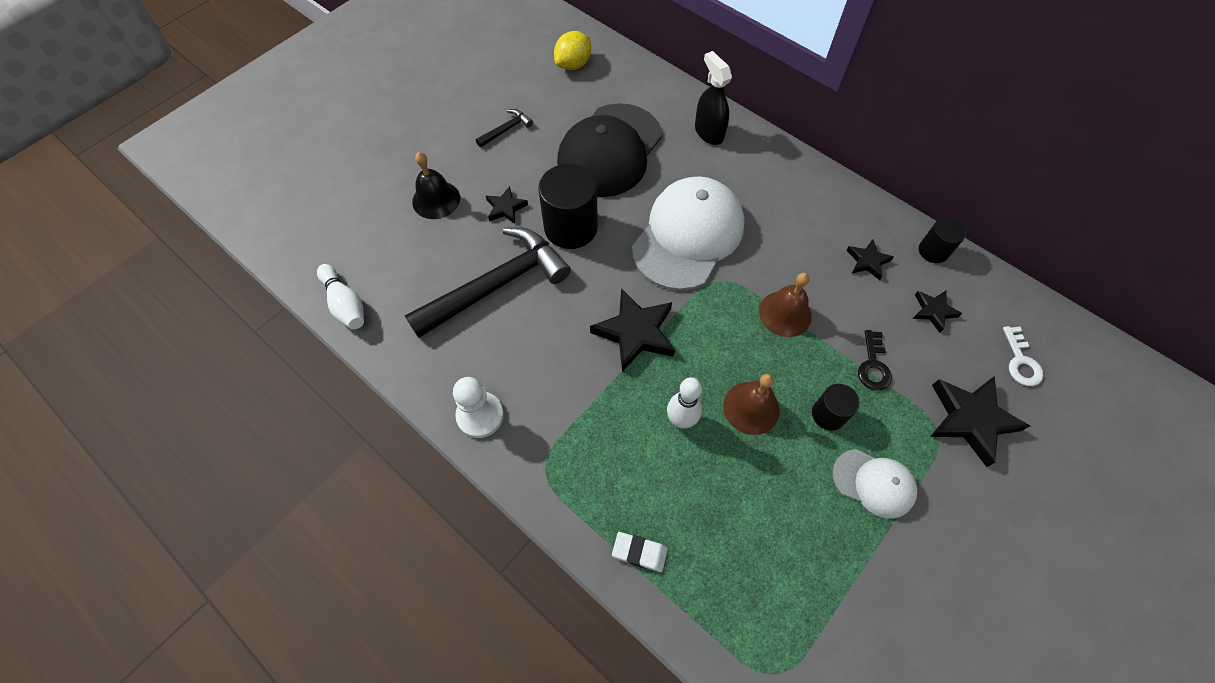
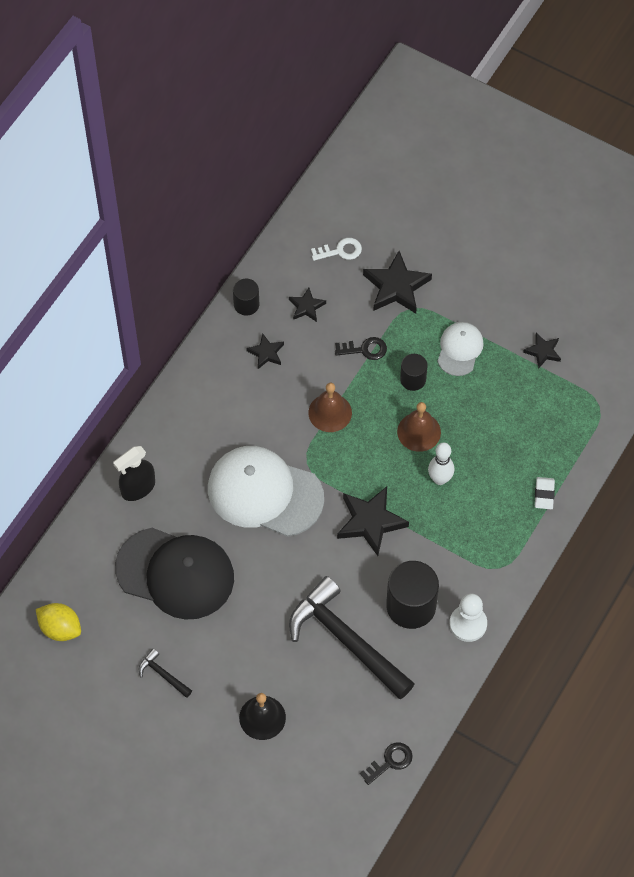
camera: 100 degrees left, 0 degrees up
white bowling pin [317,264,364,329] -> black key [360,742,413,785]
black star [486,186,528,224] -> black star moved to [523,333,561,369]
black cylinder [538,164,598,249] -> black cylinder moved to [386,561,439,629]

